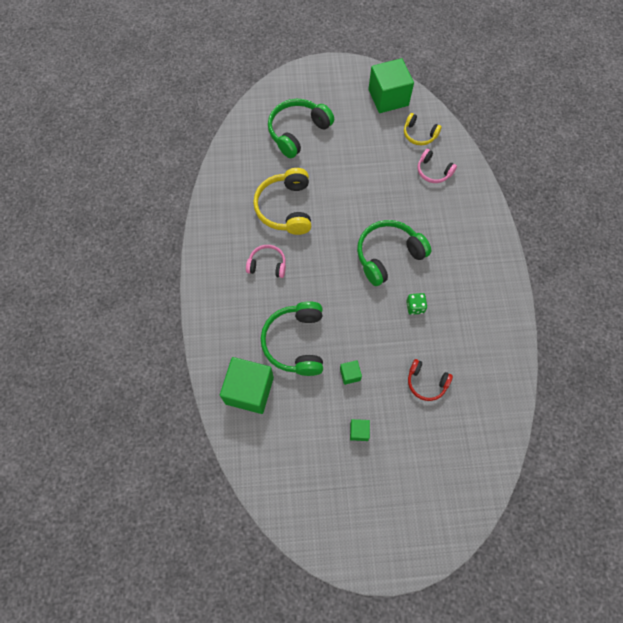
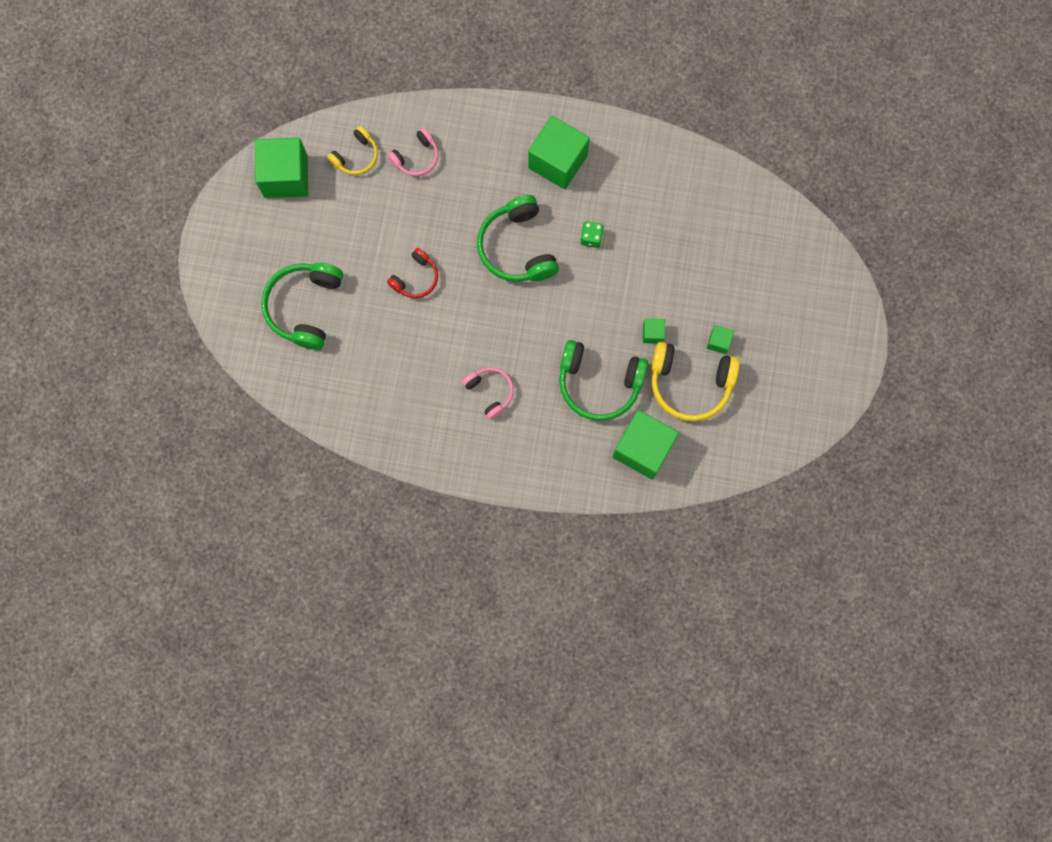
camera: 75 degrees left, 10 degrees up
pink headphones [246,245,286,278] -> pink headphones turned 120 degrees clockwise [462,368,514,419]
yellow headphones [253,168,311,235] -> yellow headphones moved to [651,342,740,422]
green headphones [268,99,334,158] -> green headphones turned 45 degrees clockwise [261,263,343,350]
red headphones [408,359,453,401] -> red headphones moved to [387,248,438,298]
none -> green cube [528,116,590,189]

